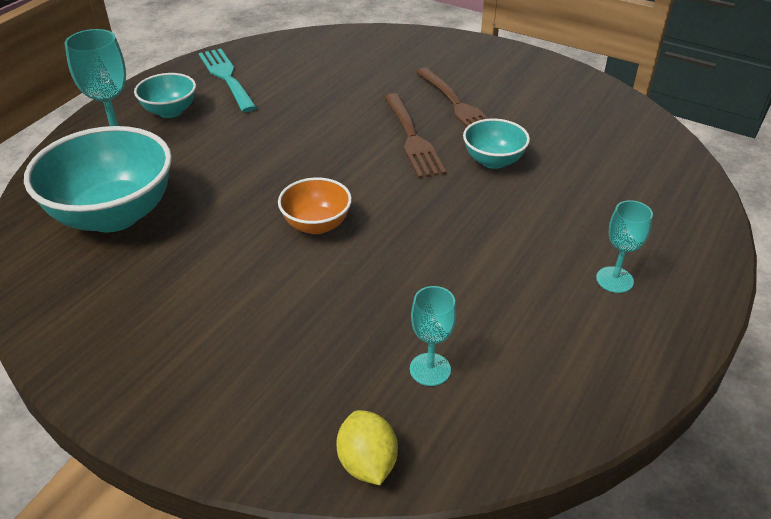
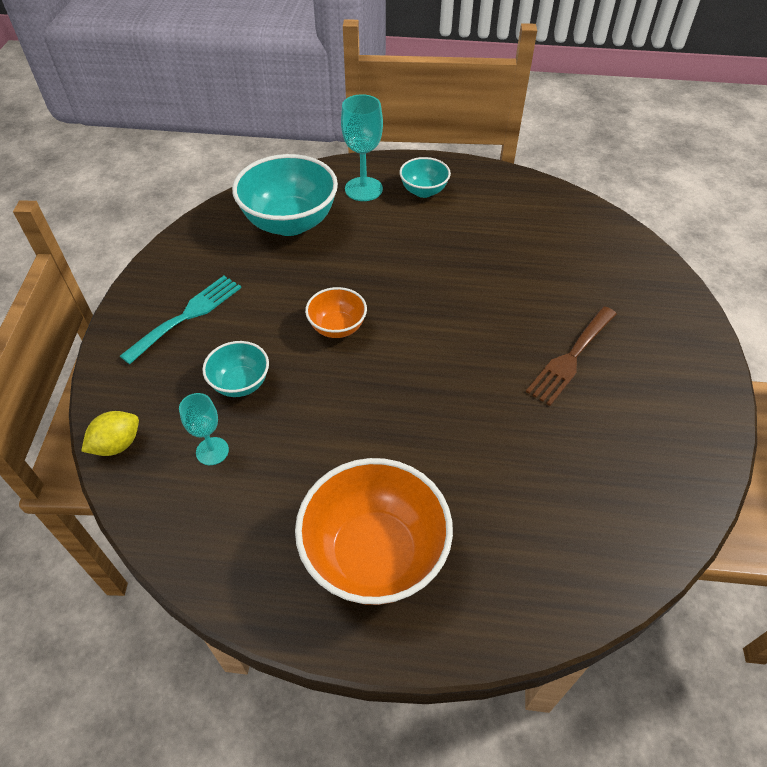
camera: 65 degrees right, 10 degrees up
turquoise fork [199,48,257,112] -> turquoise fork moved to [120,276,241,364]
brown fork [384,93,446,178] -> none
turquoise bowl [463,119,530,169] -> turquoise bowl moved to [202,341,269,397]
turquoise goblet [596,200,653,293] -> orange bowl [295,458,453,605]

